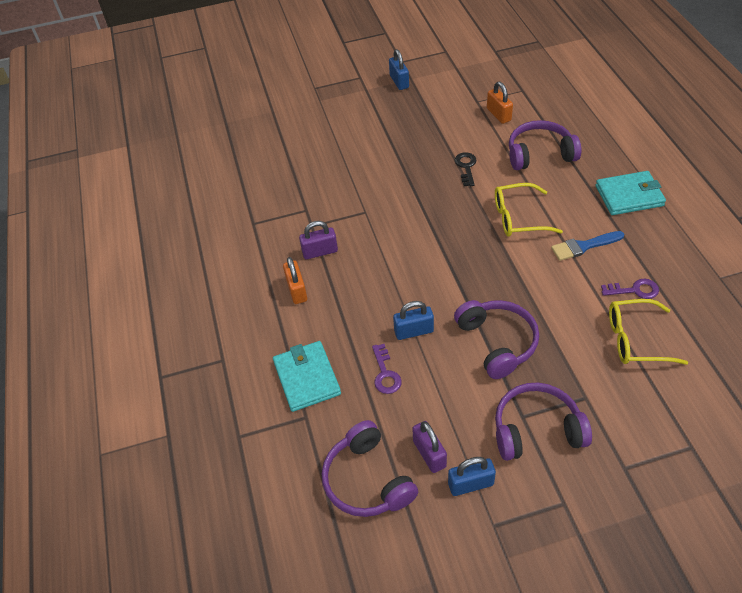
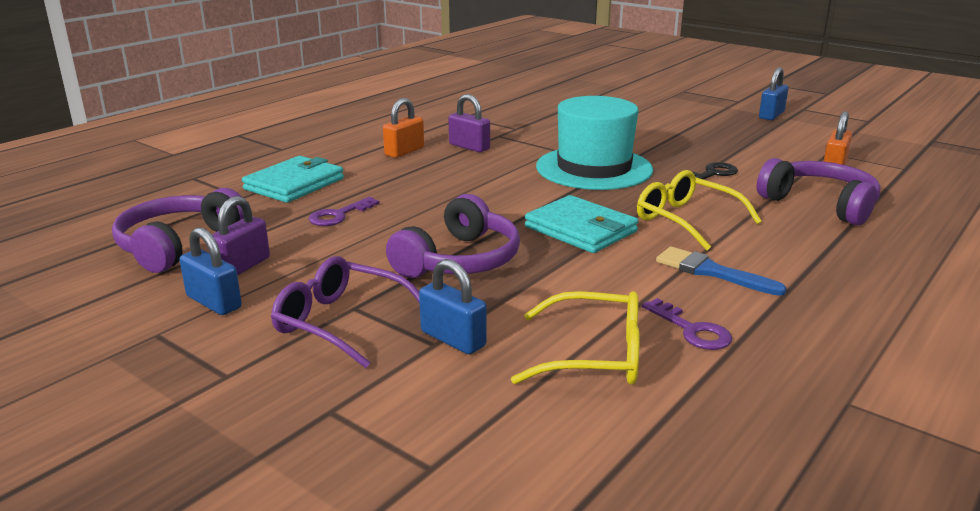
camera: 50 degrees right, 25 degrees down
blue padlock [393,301,434,340] -> blue padlock moved to [419,259,487,354]
purple headphones [495,383,592,461] -> purple glasses [271,256,420,368]
turquoise wallet [596,171,666,215] -> turquoise wallet moved to [525,195,638,253]
yellow glasses [609,299,688,365] -> yellow glasses turned 135 degrees clockwise [511,291,640,385]
none -> turquoise hat [536,96,653,190]

